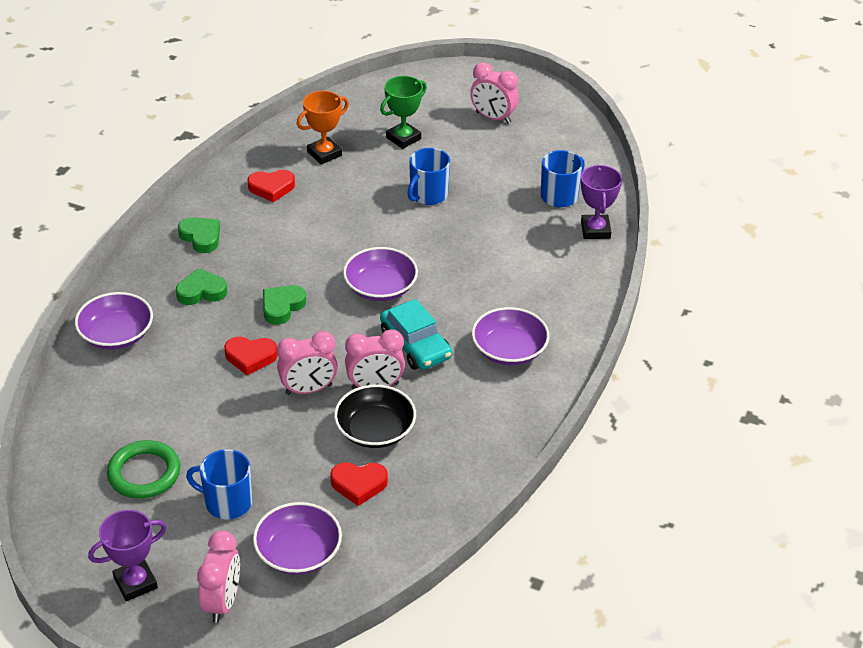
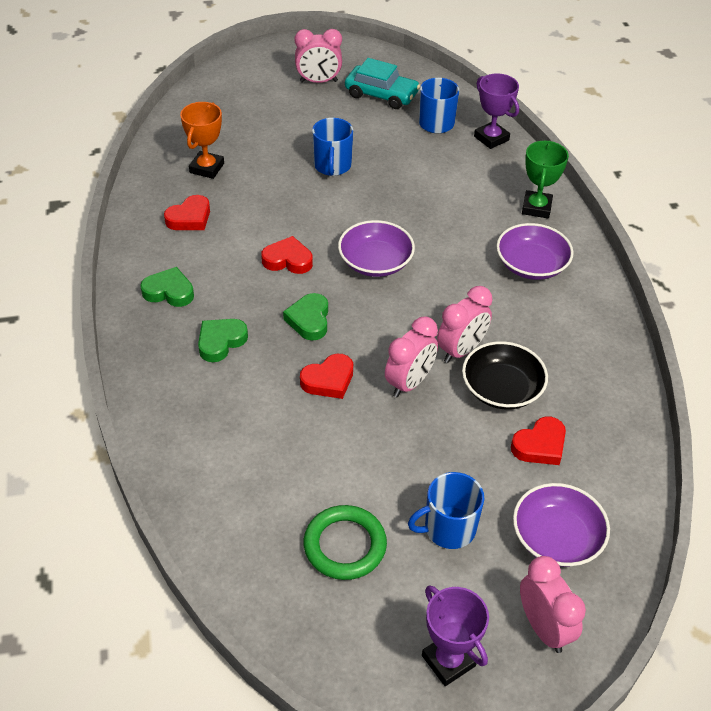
camera: 35 degrees left, 5 degrees up
purple bowl [75,292,153,350] -> none
purple trophy [88,510,167,601] -> purple trophy turned 60 degrees counterclockwise [422,585,489,686]
green trophy [380,76,427,149] -> green trophy moved to [522,141,569,218]
turquoise car [380,299,452,370] -> turquoise car moved to [345,58,420,109]
none -> red heart [261,236,313,274]

